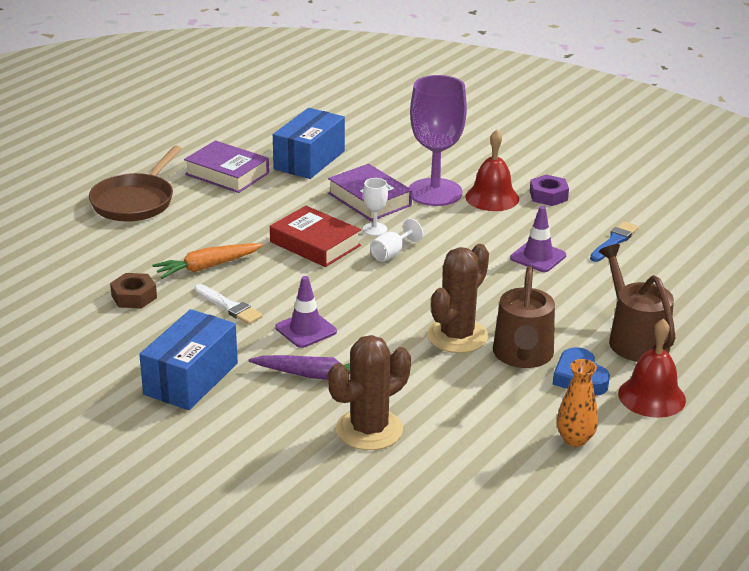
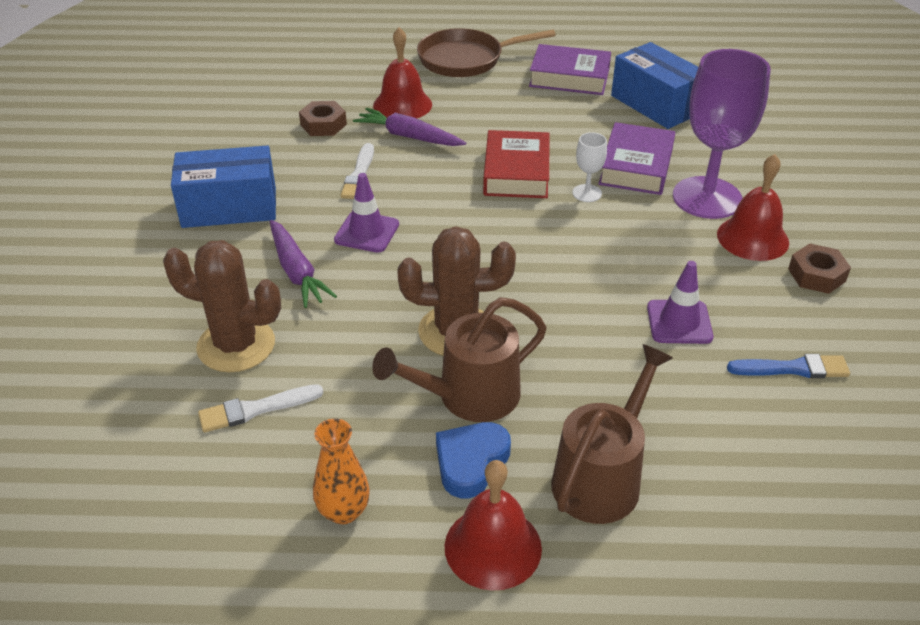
camera: 55 degrees right, 10 degrees up
orange carrot [152,243,263,279] -> purple carrot [353,108,466,146]
purple book [184,140,269,193] -> purple book turned 75 degrees counterclockwise [529,44,611,95]
blue box [273,108,345,179] -> blue box turned 60 degrees clockwise [611,42,698,129]
white goblet [370,219,423,262] -> none
purple nut [530,174,569,206] -> brown nut [788,243,851,294]
none -> white brush [198,384,323,433]
none -> red bell [373,27,432,118]

